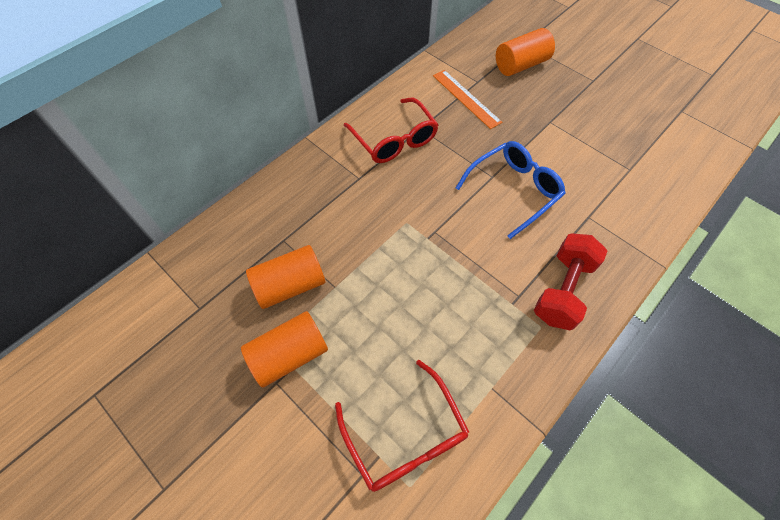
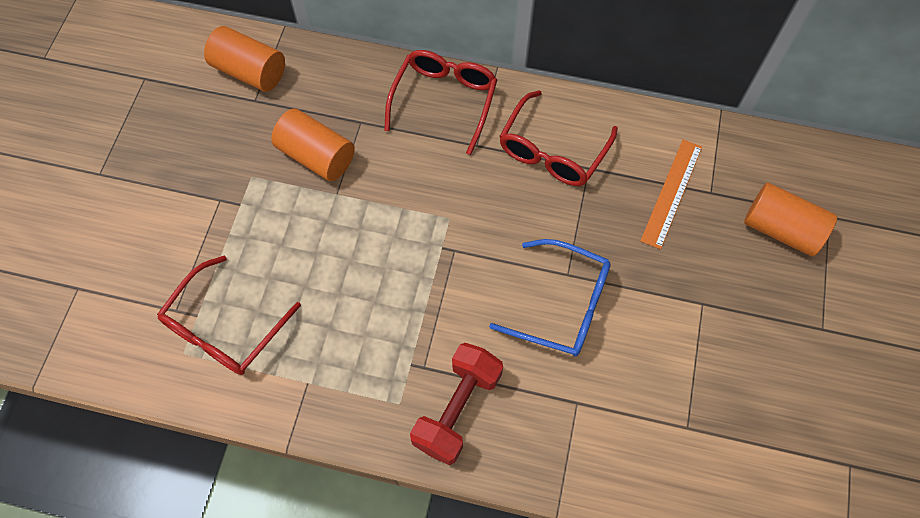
camera: 60 degrees right, 5 degrees up
orange cylinder [241,311,328,388] -> orange cylinder moved to [204,26,285,92]
red dumbbell [534,233,607,330] -> red dumbbell turned 60 degrees counterclockwise [410,343,503,465]
none -> red glasses [384,50,497,155]

